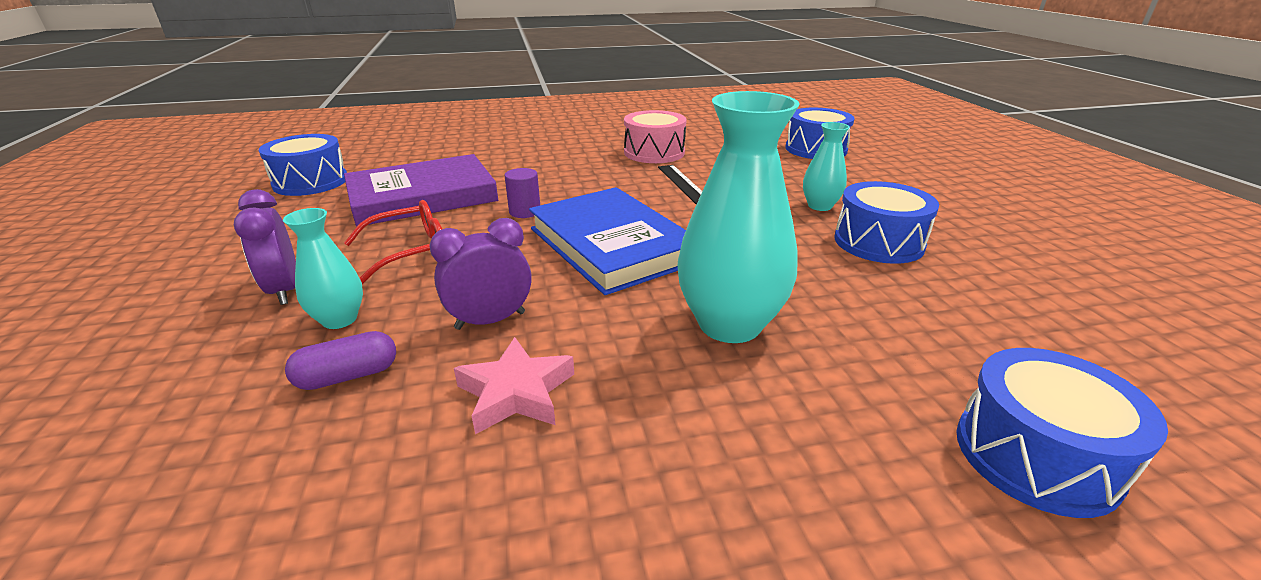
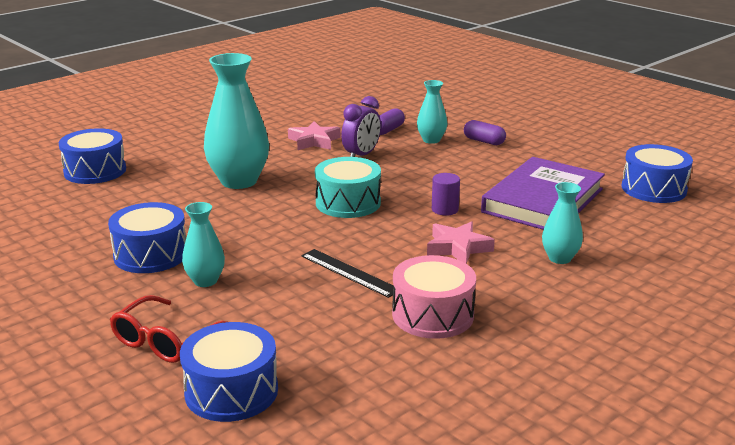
camera: 150 degrees right, 5 degrees down
purple clock [234,189,296,305] -> purple capsule [464,120,506,145]
red glasses [344,200,442,284] -> red glasses moved to [110,295,227,363]
blue book [529,187,686,295] -> turquoise drum [315,157,381,218]
none -> pink star [427,221,495,264]
none -> turquoise vase [542,182,583,264]

